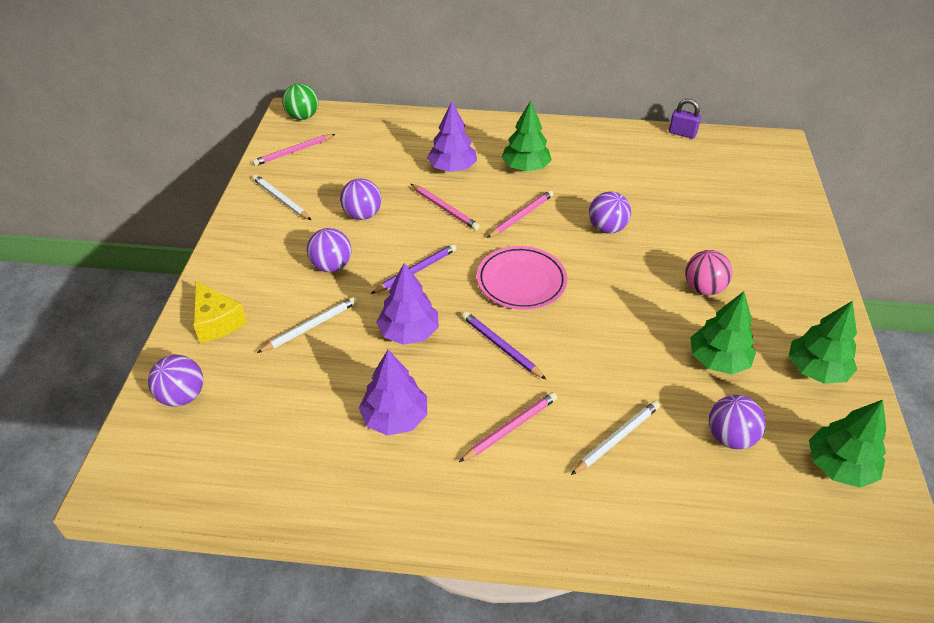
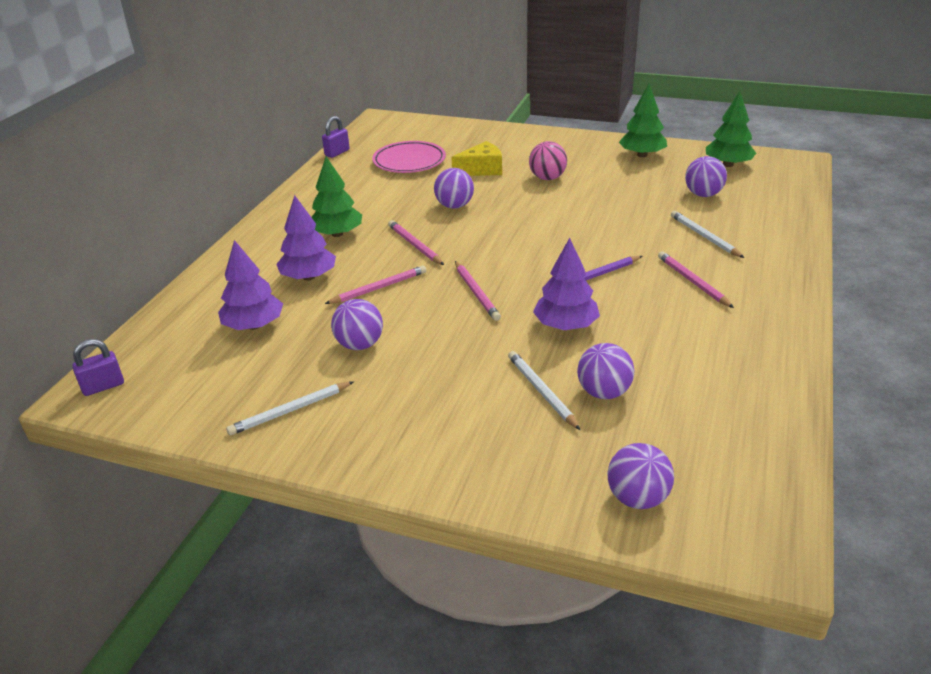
camera: 75 degrees left, 10 degrees down
yellow cheese [193,281,247,343] -> yellow cheese moved to [451,141,502,176]
pink pencil [252,134,335,166] -> pink pencil moved to [455,261,501,321]
green ball [282,83,318,120] -> purple padlock [72,339,124,396]
purple ball [307,228,352,272] -> purple ball moved to [577,343,635,399]
purple tree [359,350,427,436] -> purple tree moved to [218,240,283,330]
purple pencil [371,244,457,294] -> none
pink plate [477,246,567,310] -> pink plate moved to [372,141,446,173]
green tree [690,291,756,374] -> none

